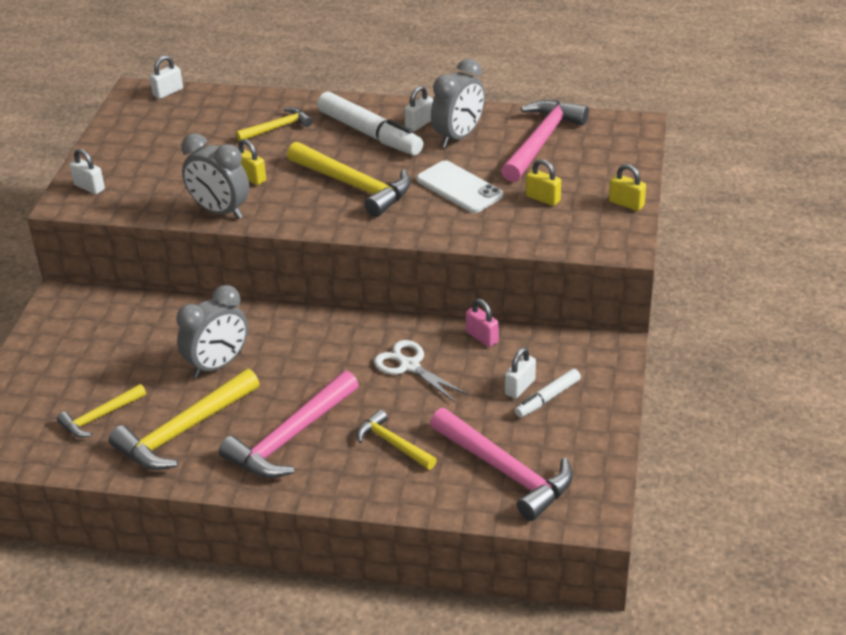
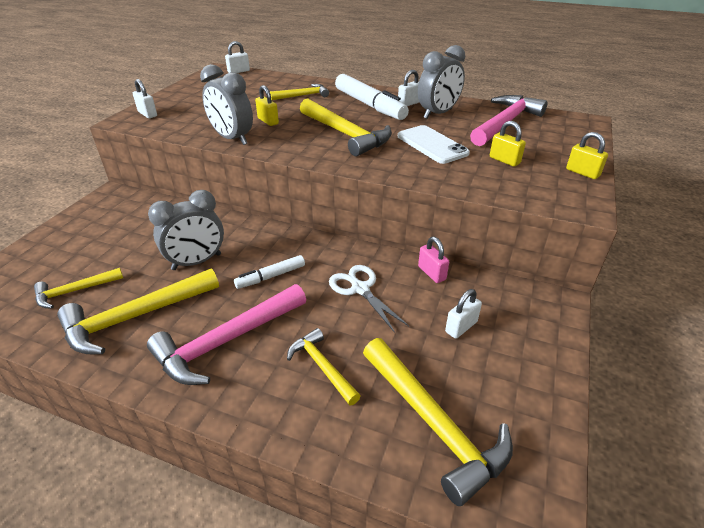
camera: 10 degrees right, 0 degrees up
pink hammer [430,408,573,521] -> yellow hammer [363,338,513,506]
white marker [515,369,581,418] -> white marker moved to [234,255,305,289]

